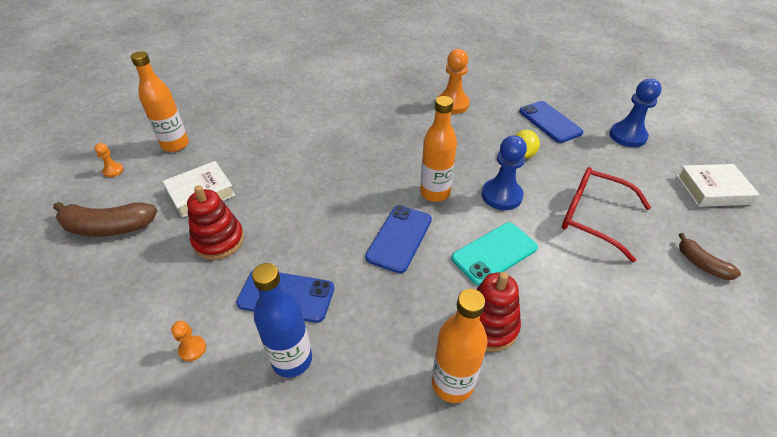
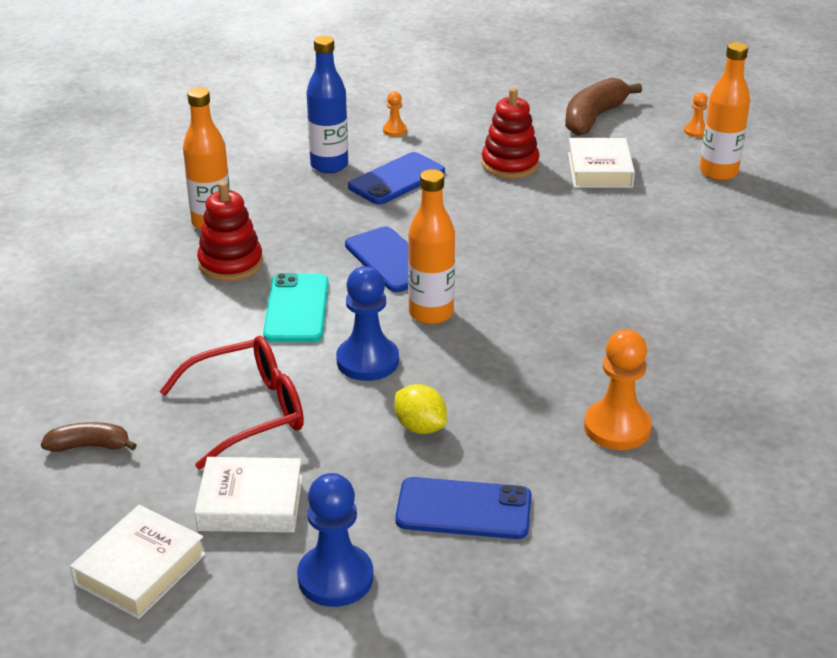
camera: 125 degrees right, 10 degrees down
none -> white book [194,457,302,533]

